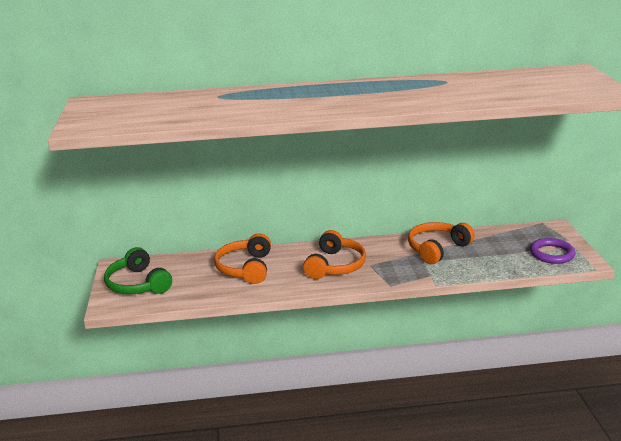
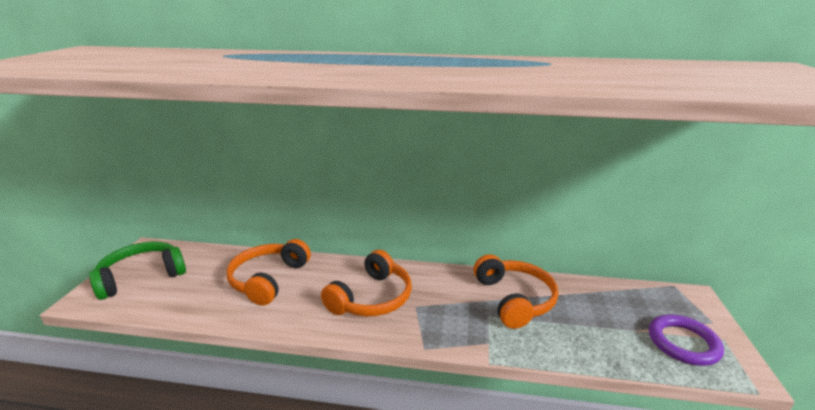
camera: 15 degrees right, 0 degrees up
green headphones [104,247,172,294] -> green headphones turned 75 degrees clockwise [89,241,186,300]
orange headphones [408,222,475,264] -> orange headphones turned 105 degrees clockwise [474,254,558,329]

